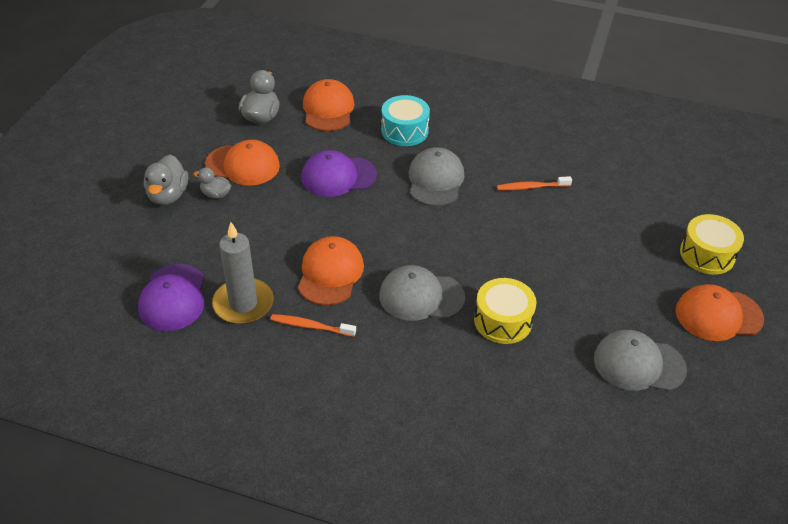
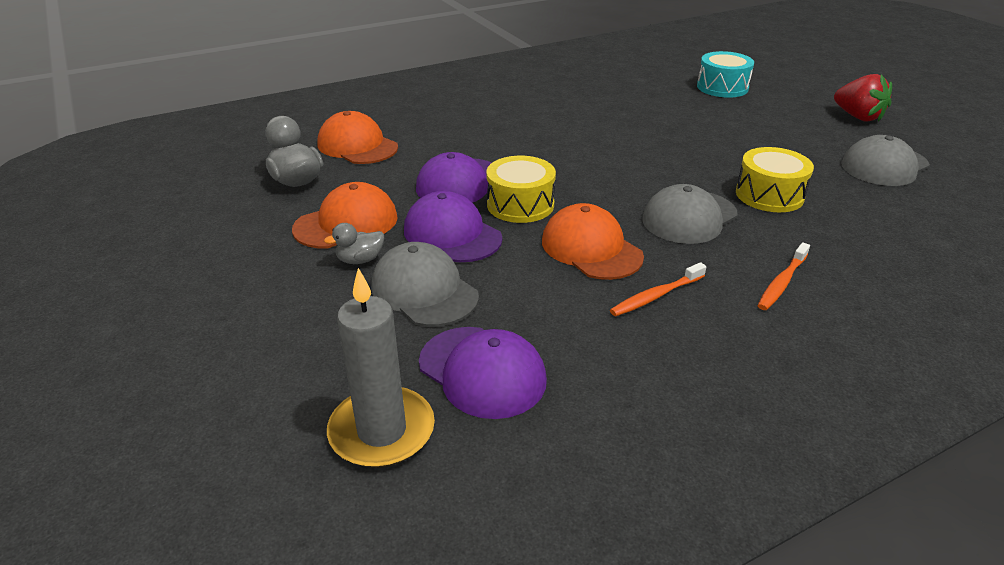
camera: 45 degrees left, 10 degrees down
grey duck [144,155,188,205] -> none
grey candle [212,222,274,324] -> grey candle moved to [327,268,435,468]
turquoise drum [381,95,430,146] -> turquoise drum moved to [697,51,754,98]
grey cap [409,147,464,206] -> grey cap moved to [371,242,479,327]
orange toothbrush [497,176,572,190] -> orange toothbrush moved to [757,242,810,310]
orange cap [675,284,764,341] -> red strawberry [834,74,892,122]
yellow drum [680,214,744,274] -> yellow drum moved to [487,156,556,223]
none -> purple cap [404,191,502,262]

